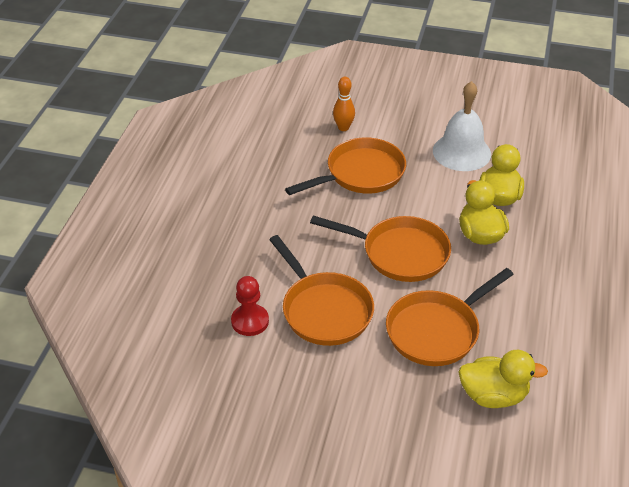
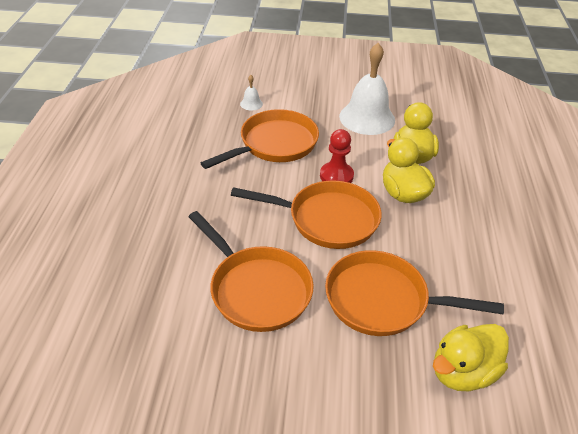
camera: 10 degrees left, 0 degrees up
red pawn [231,276,269,336] -> red pawn moved to [320,129,354,183]
orange bowling pin [333,77,355,131] -> white bell [240,75,263,111]
orange pan [386,268,514,366] -> orange pan turned 60 degrees clockwise [325,250,504,336]
yellow duck [458,350,548,408] -> yellow duck turned 150 degrees clockwise [433,324,509,391]

